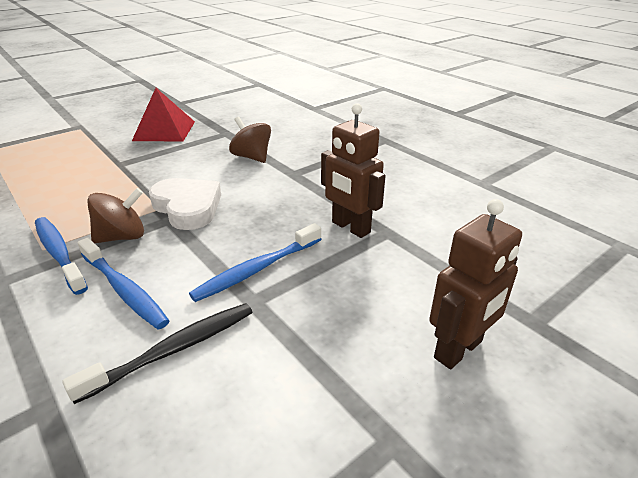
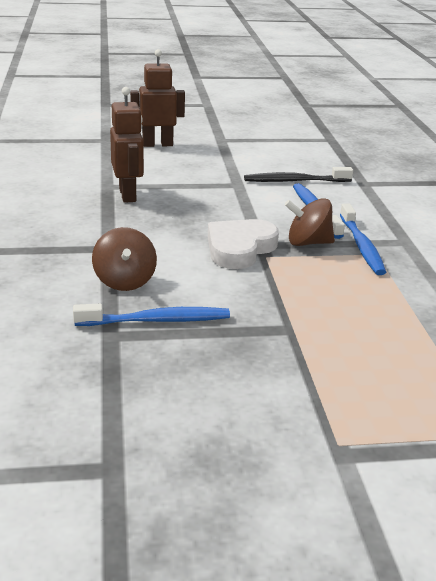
camera: 150 degrees left, 5 degrees down
red pyramid [132,88,195,141] -> none
white heart [149,178,221,230] -> white heart turned 45 degrees clockwise [208,219,279,269]
blue toothbrush [189,223,321,302] -> blue toothbrush moved to [73,304,230,326]

